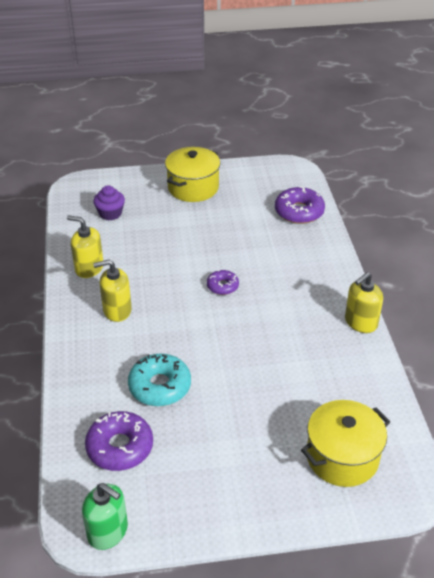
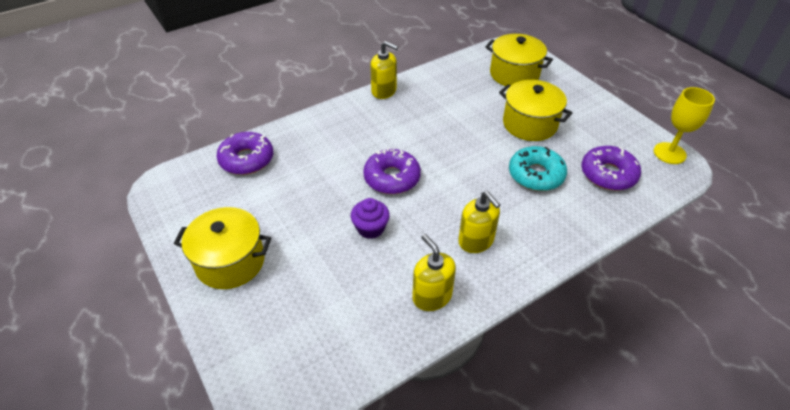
camera: 115 degrees left, 5 degrees up
yellow soap dispenser [67,215,103,278] -> yellow soap dispenser turned 150 degrees clockwise [412,234,456,311]
green soap dispenser [82,483,128,550] -> yellow goblet [654,87,715,164]
purple cupcake [93,185,125,220] -> purple cupcake moved to [351,198,390,239]
purple donut [207,270,239,295] -> purple donut [363,148,421,194], size x1.71
none -> yellow pot [499,80,573,141]

